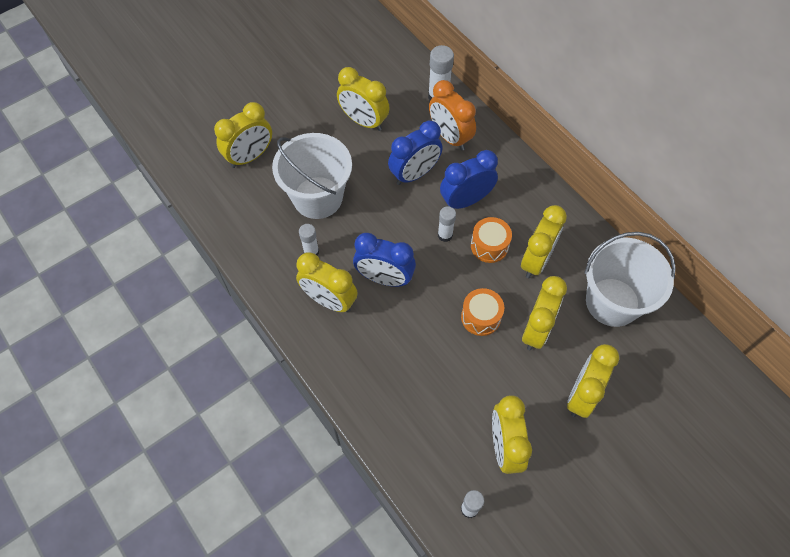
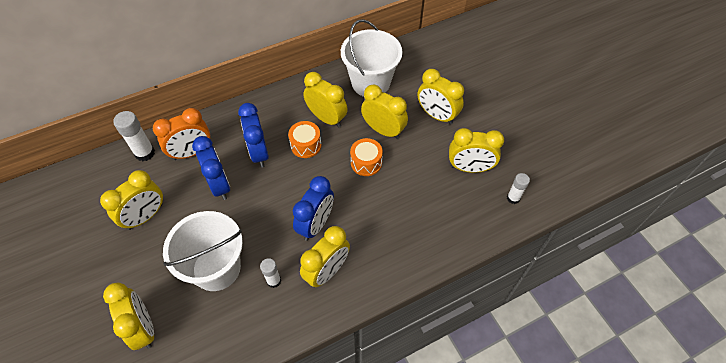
camera: 80 degrees left, 5 degrees down
white glue stick [438,206,456,242] -> none

